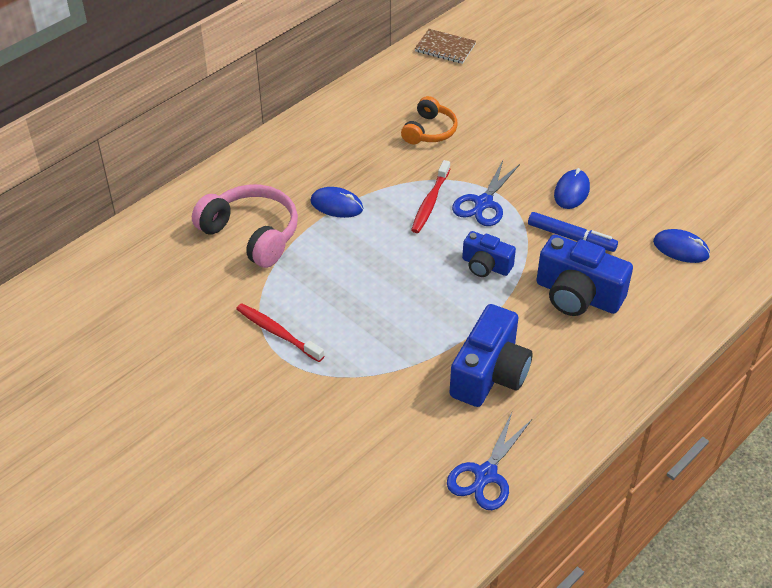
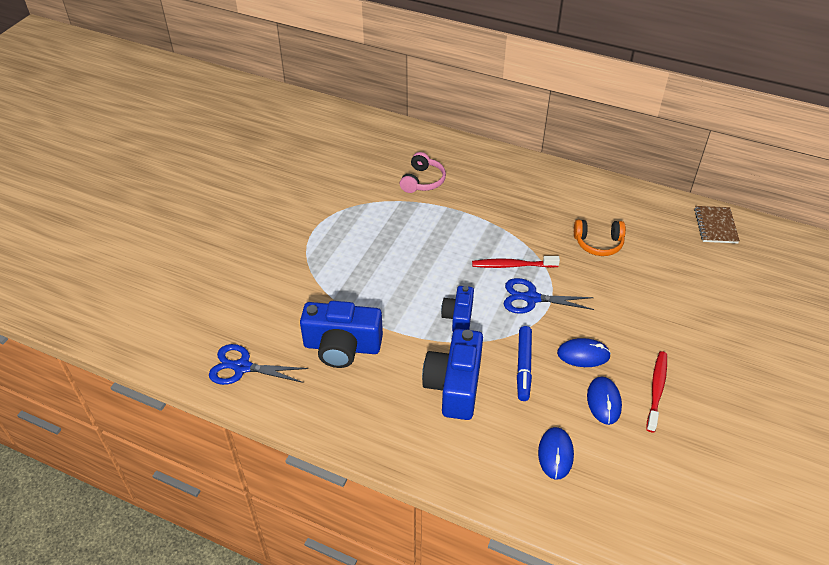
camera: 70 degrees right, 0 degrees up
pink headphones [192,185,298,268] -> pink headphones [400,152,446,193], size x0.63
red toothbrush [236,303,324,362] -> red toothbrush moved to [646,351,667,433]
blue mouse [310,187,363,218] -> blue mouse moved to [587,377,622,425]

